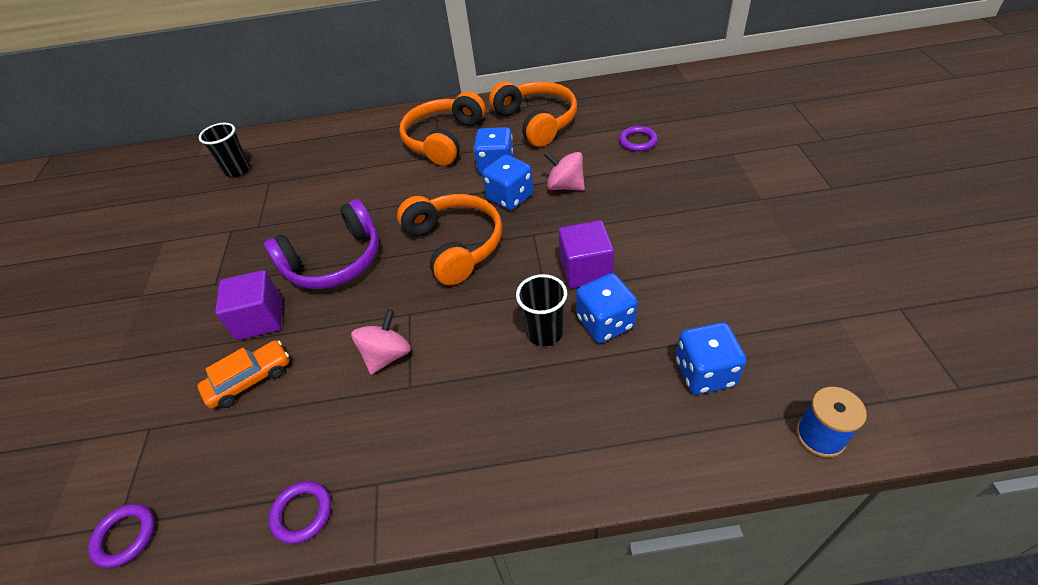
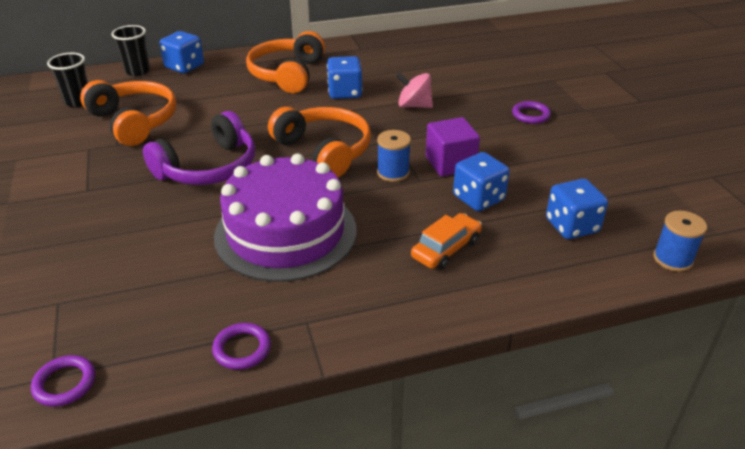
camera: 15 degrees left, 10 degrees down
orange car [198,340,289,408] -> orange car moved to [411,213,482,269]
purple cube [215,270,282,340] -> none
pink spinning top [351,309,411,375] -> purple cake [214,153,356,282]
blue dice [482,155,533,210] -> blue dice moved to [159,31,204,73]
orange headphones [489,81,577,147] -> orange headphones moved to [80,80,177,146]
black cup [516,274,567,346] -> black cup moved to [111,25,150,76]
purple ring [619,126,658,152] -> purple ring moved to [512,101,551,124]
none -> blue spool [377,130,411,182]

